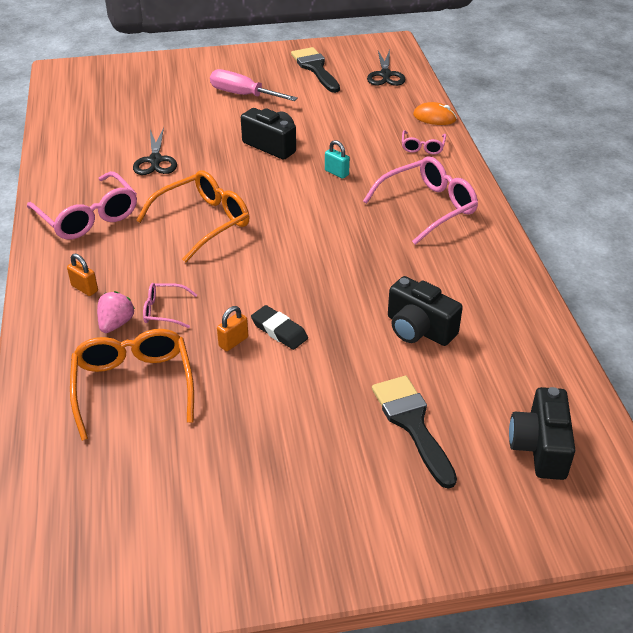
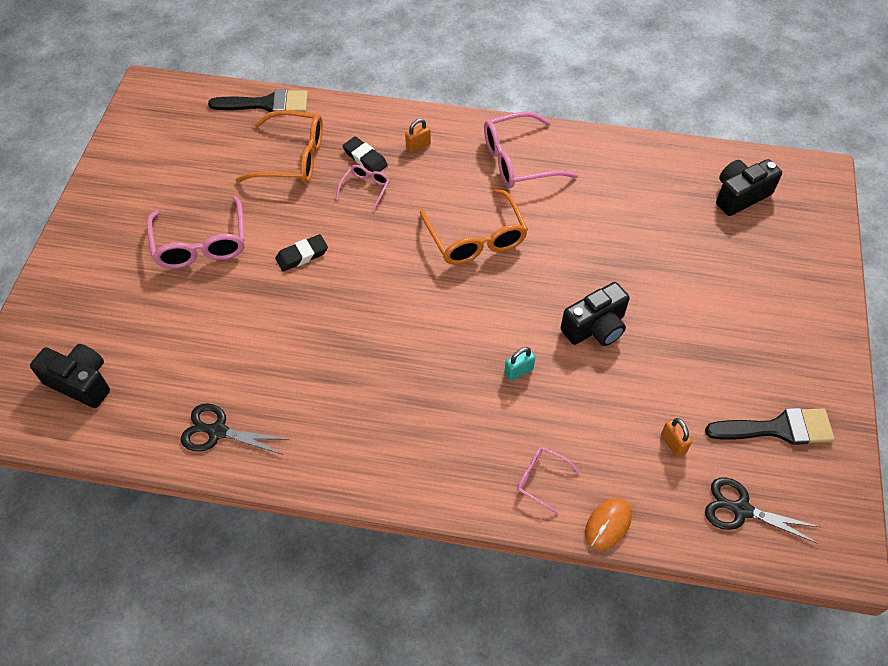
camera: 110 degrees right, 15 degrees up
pink strawberry [97,291,135,333] -> black eraser [343,136,388,172]
black scissors [133,127,177,175] -> black scissors moved to [181,403,290,454]
pink screwdriver [210,69,298,101] -> none
orange padlock [217,306,248,351] -> orange padlock moved to [661,418,692,457]
pink glasses [363,157,478,245] -> pink glasses moved to [147,196,245,269]
black brush [372,376,457,489] -> black brush moved to [208,89,308,112]
black camera [388,276,463,346] -> black camera moved to [716,159,782,216]

